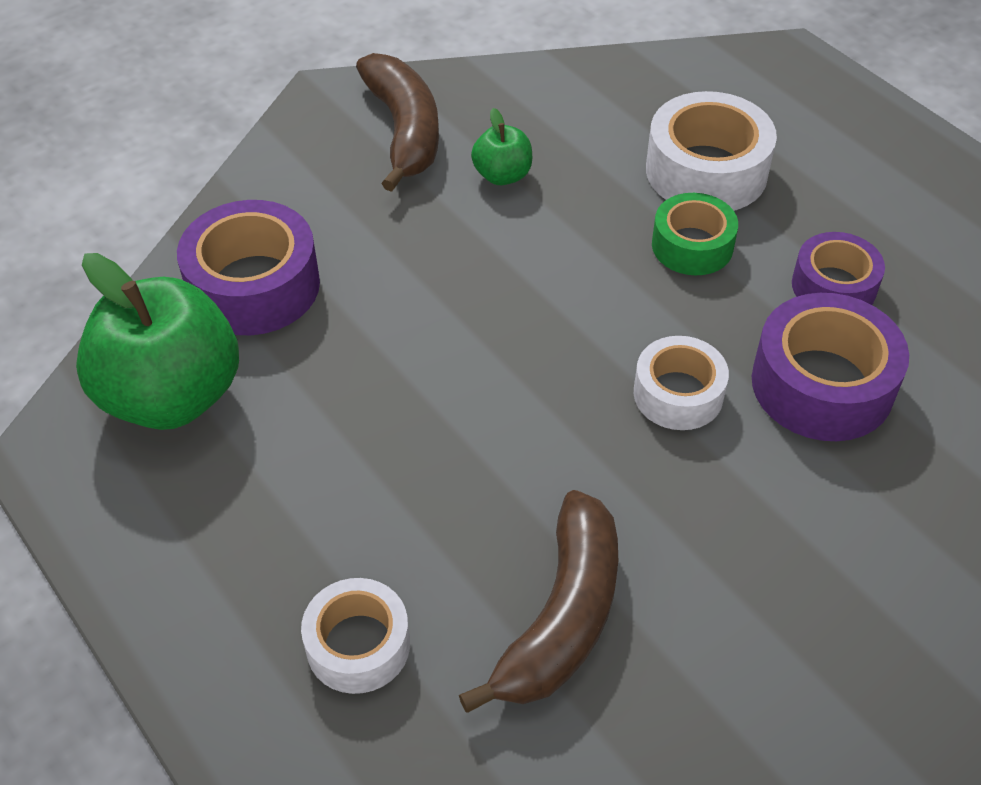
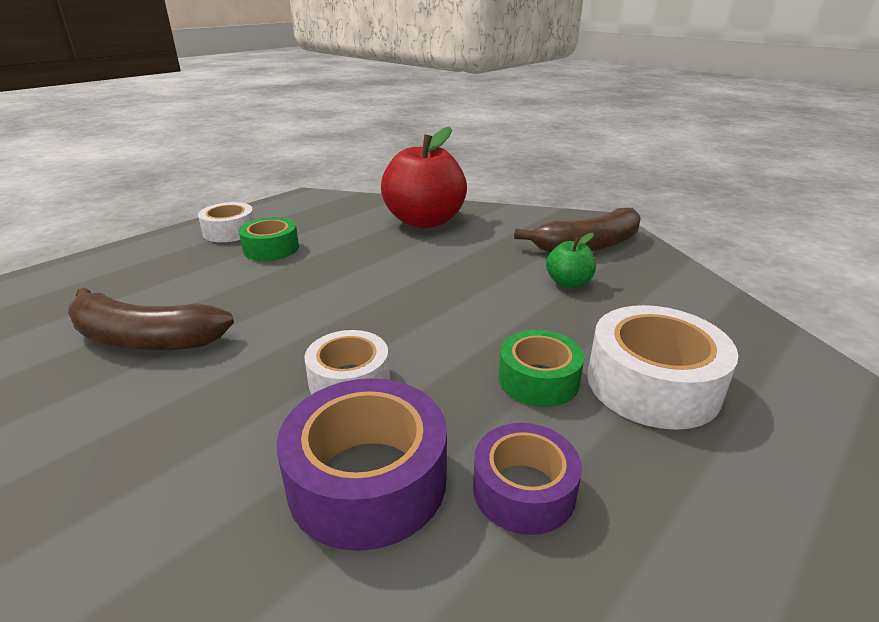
camera: 80 degrees right, 20 degrees down
green apple [76,253,239,430] -> none
purple tape [177,200,320,335] -> red apple [381,127,467,229]
white tape [301,578,410,694] -> white tape moved to [198,202,255,242]
none -> green tape [239,217,299,261]

